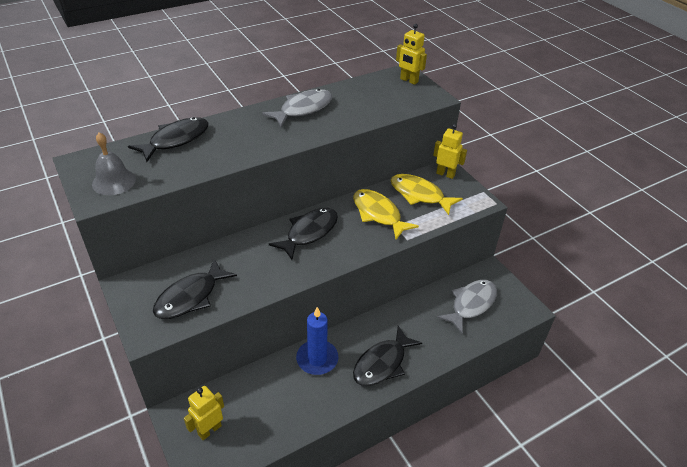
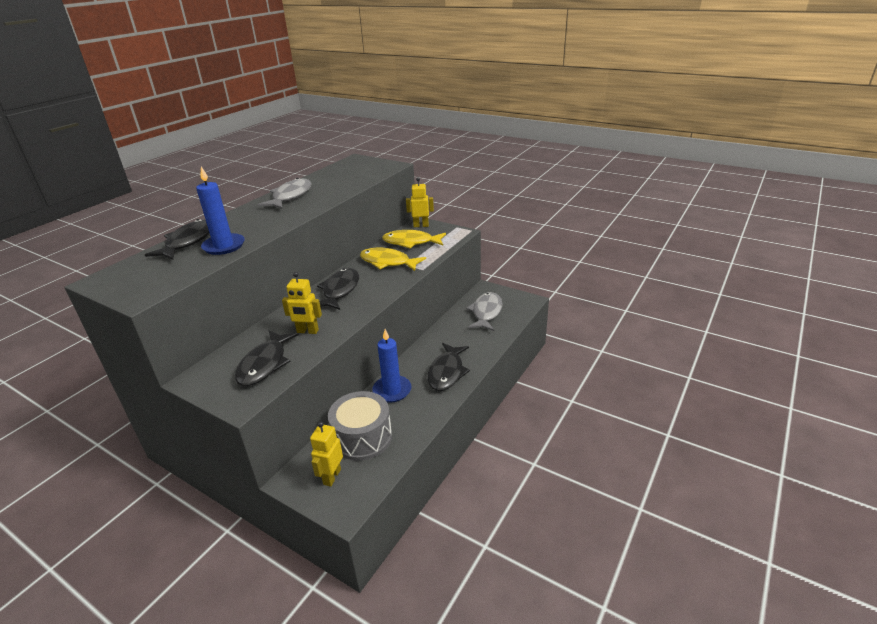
camera: 25 degrees left, 10 degrees down
grey bell [92,132,136,195] -> none
yellow robot [396,24,427,85] -> yellow robot moved to [282,272,322,334]
none -> blue candle [196,167,245,255]
none -> grey drum [328,391,392,461]

